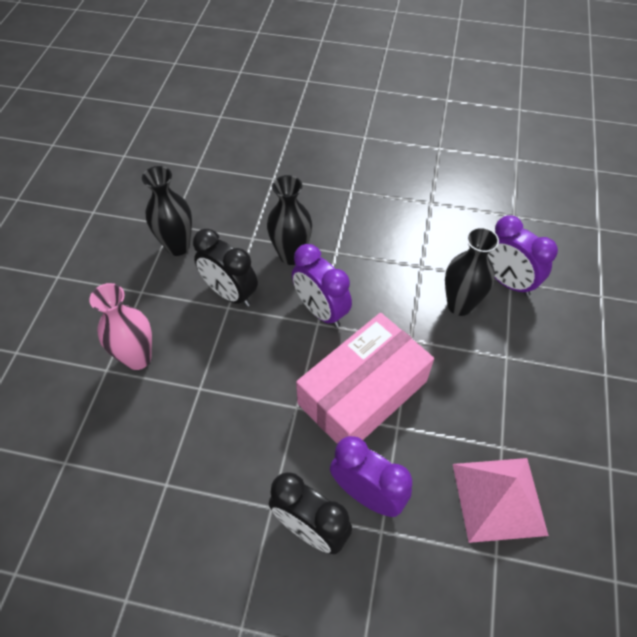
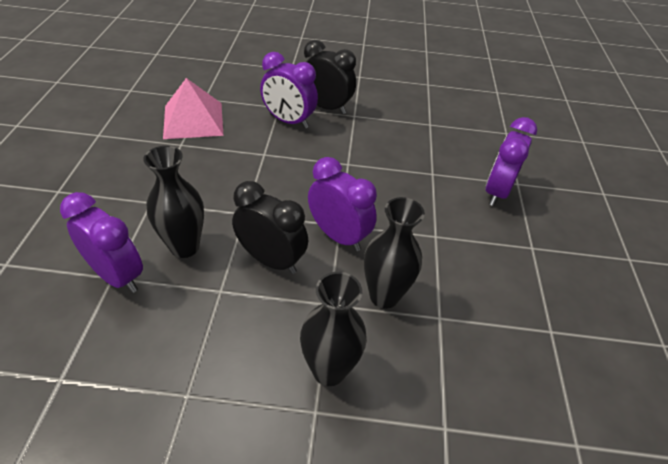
camera: 170 degrees right, 10 degrees down
pink vase [89,283,152,370] -> purple clock [486,117,537,206]
black vase [142,166,192,256] -> black vase moved to [300,272,367,386]
black clock [193,229,258,307] -> black clock moved to [232,181,308,274]
pink box [296,313,434,444] -> none

